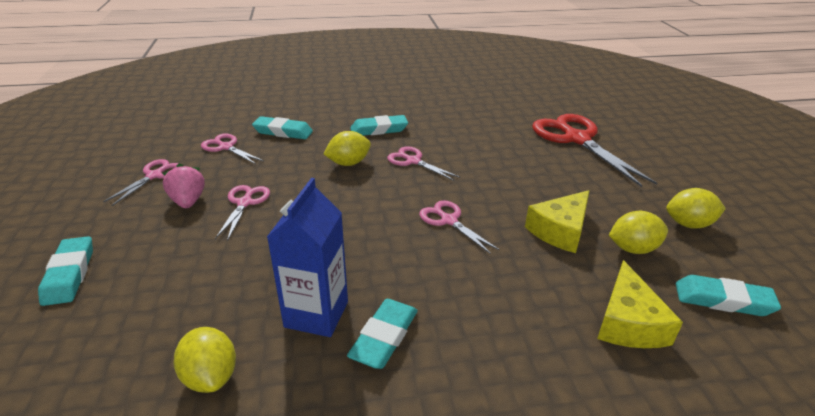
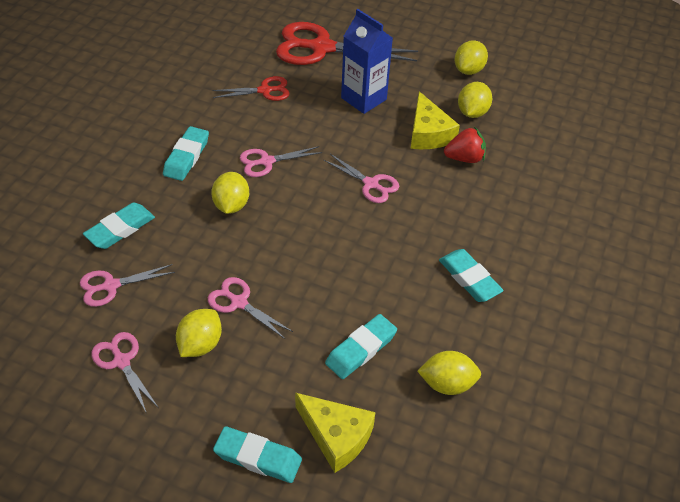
camera: 60 degrees left, 15 degrees up
pink strawberry [163,164,205,208] -> yellow lemon [176,309,222,357]
blue carton [267,178,348,337] -> blue carton moved to [341,9,393,114]
pink scissors [419,200,499,254] -> pink scissors turned 135 degrees counterclockwise [324,154,399,203]
yellow cheese [597,260,683,348] -> yellow cheese moved to [295,393,376,473]
turquoise eraser [676,275,781,316] -> turquoise eraser moved to [325,314,397,379]
none -> red scissors [212,76,290,101]
none -> red strawberry [444,127,486,163]

